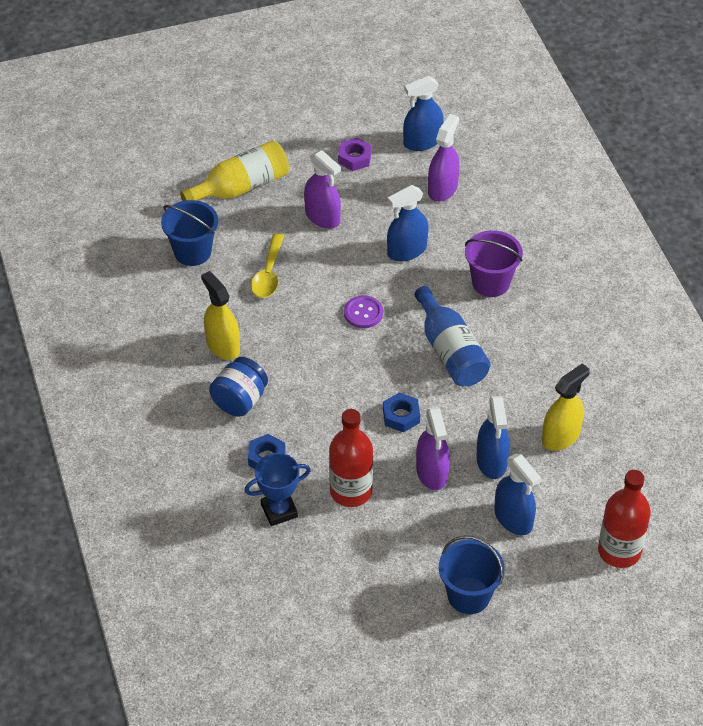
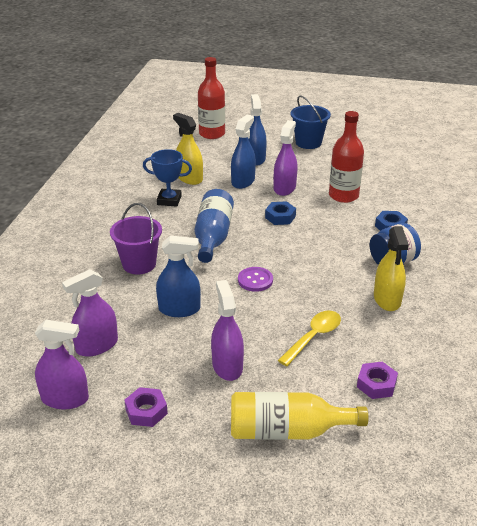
camera: 150 degrees left, 15 degrees down
blue bucket [161,200,218,266] -> purple nut [357,362,398,399]
blue trophy [245,453,311,526] -> blue trophy moved to [143,149,192,207]
blue spray bottle [403,76,444,151] -> purple spray bottle [35,320,89,409]
yellow spray bottle [542,363,590,451] -> yellow spray bottle turned 60 degrees clockwise [173,113,203,185]

